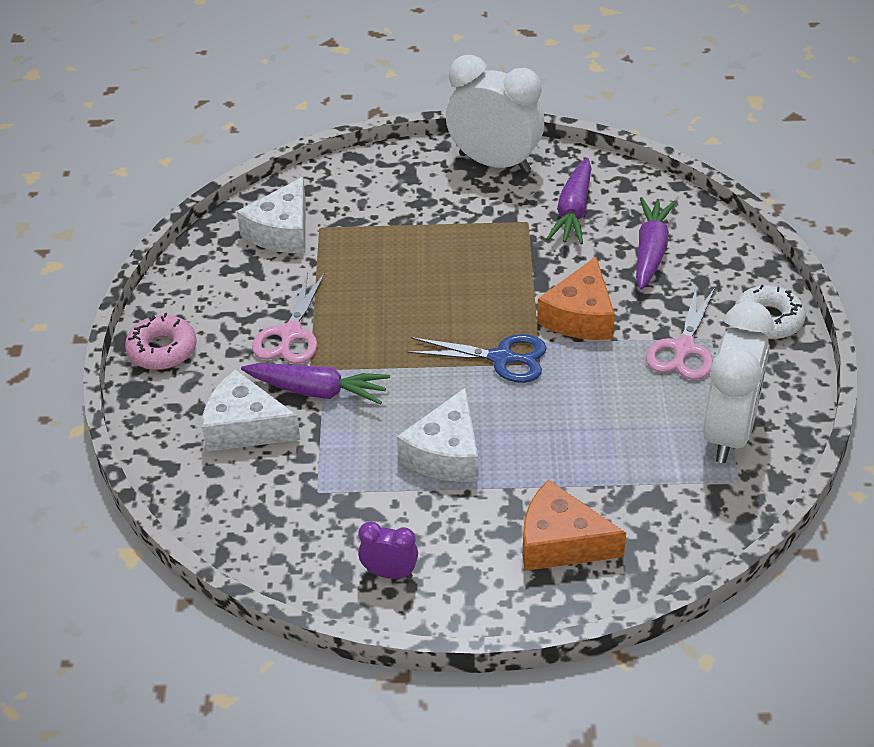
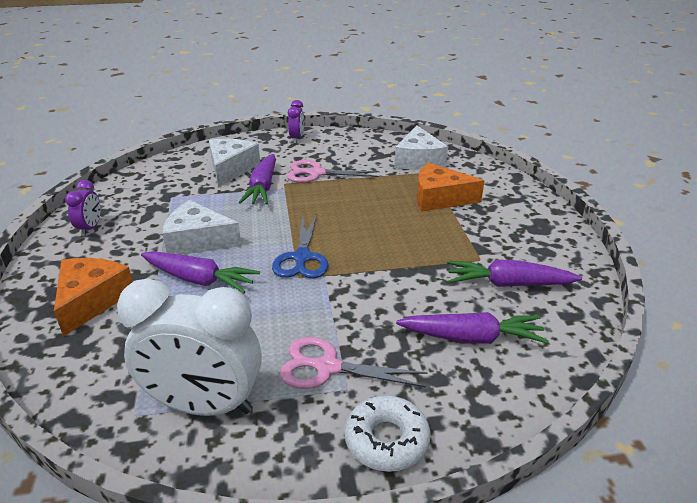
camera: 80 degrees right, 10 degrees down
pink donut [125,313,197,370] -> purple clock [288,100,304,143]
white cheese [237,177,306,253] -> white cheese turned 105 degrees counterclockwise [395,126,448,170]
white clock [446,55,544,173] -> none
orange cheese [537,257,615,340] -> orange cheese moved to [417,163,485,212]
none -> purple carrot [141,251,260,293]

